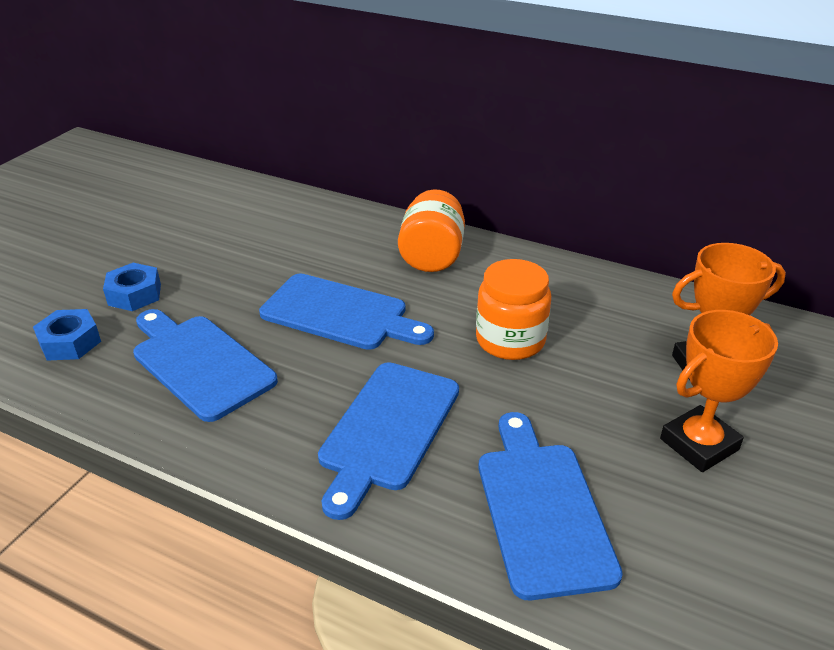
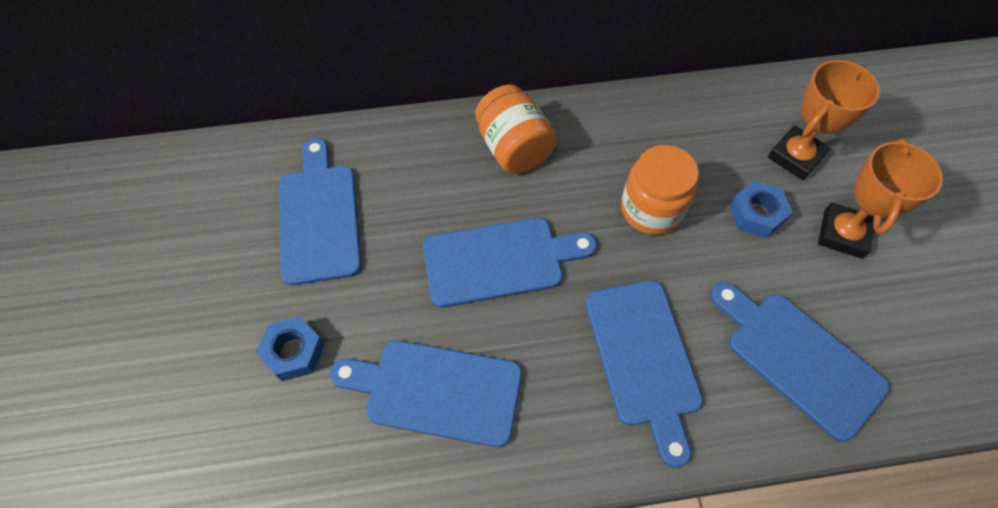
camera: 35 degrees left, 25 degrees up
blue nut [33,309,101,361] -> blue nut moved to [729,180,793,238]
none -> blue cutting board [279,138,362,285]

